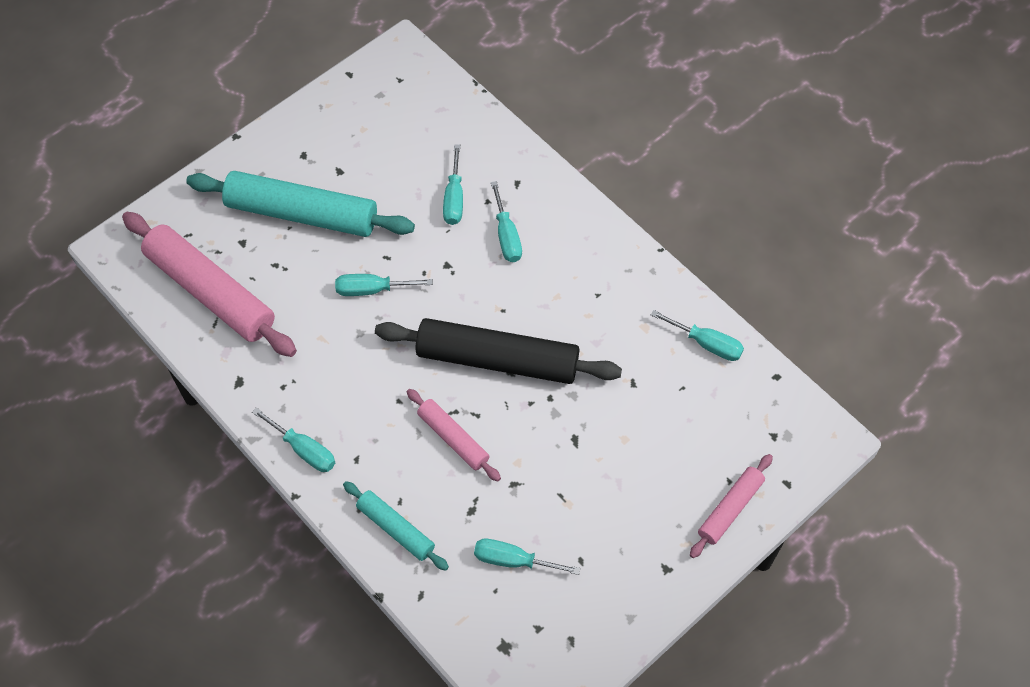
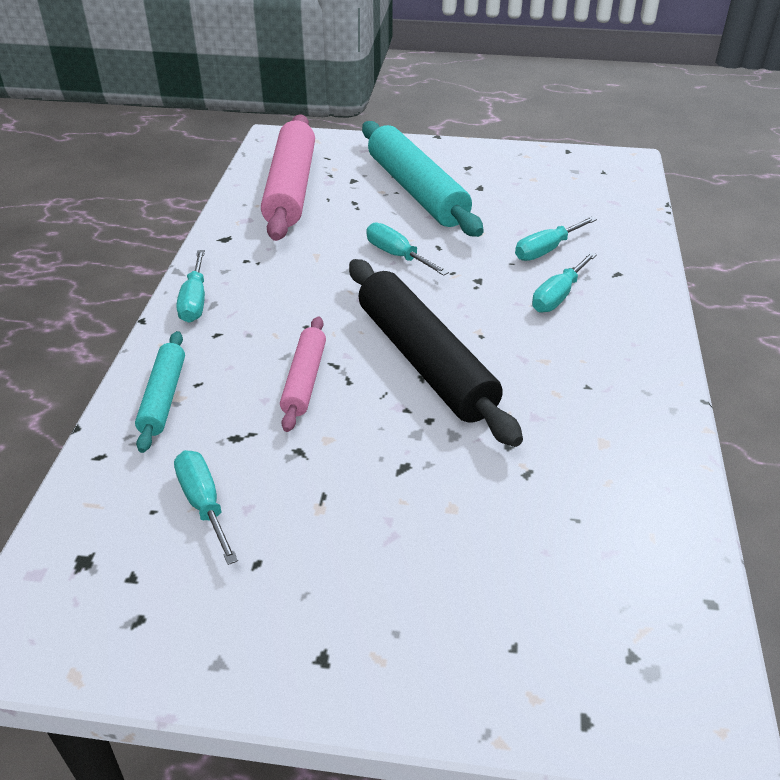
camera: 50 degrees right, 20 degrees down
turquoise screwdriver [651,310,744,361] -> none
pink rolling pin [690,454,773,558] -> none

